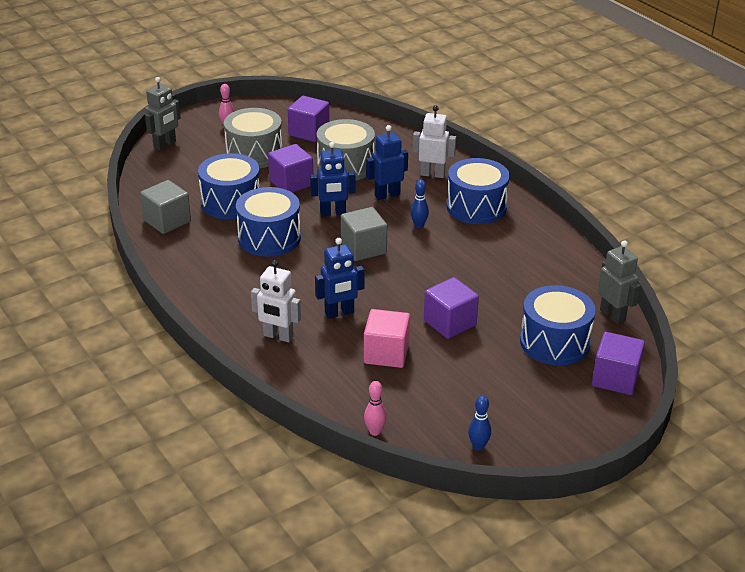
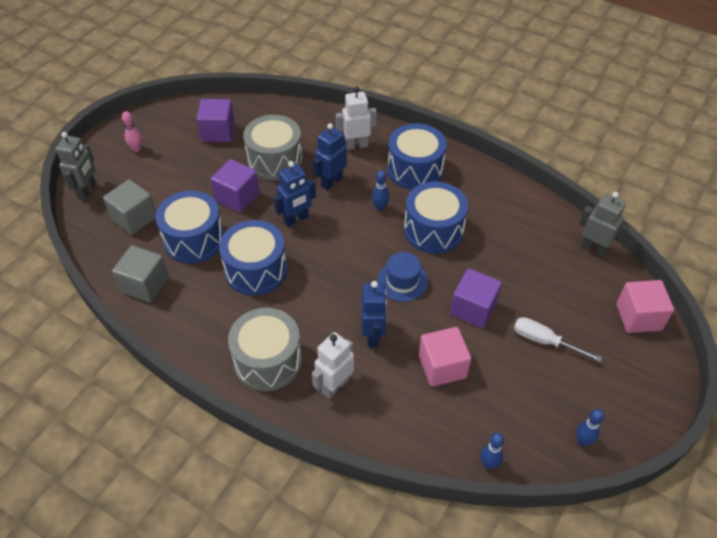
camera: 25 degrees left, 15 degrees up
grey drum [224,108,282,169] -> grey drum moved to [228,308,302,391]
white robot [251,260,301,342] -> white robot turned 135 degrees clockwise [312,332,354,399]
blue robot [315,238,365,319] -> blue robot turned 45 degrees counterclockwise [361,281,387,347]
grey cube [341,207,387,261] -> grey cube moved to [103,179,156,235]
pink bowling pin [364,381,387,436] -> blue bowling pin [480,433,504,469]
blue drum [520,285,596,365] -> blue drum moved to [404,182,468,253]
purple cube [592,332,645,395] -> pink cube [616,280,674,333]
none -> blue hat [377,252,428,302]
none -> white screwdriver [514,317,602,362]

